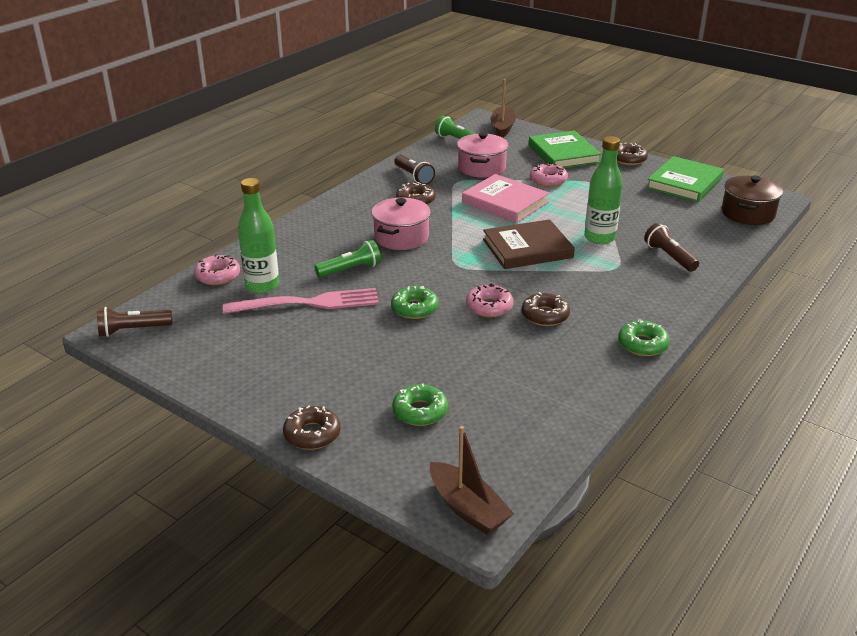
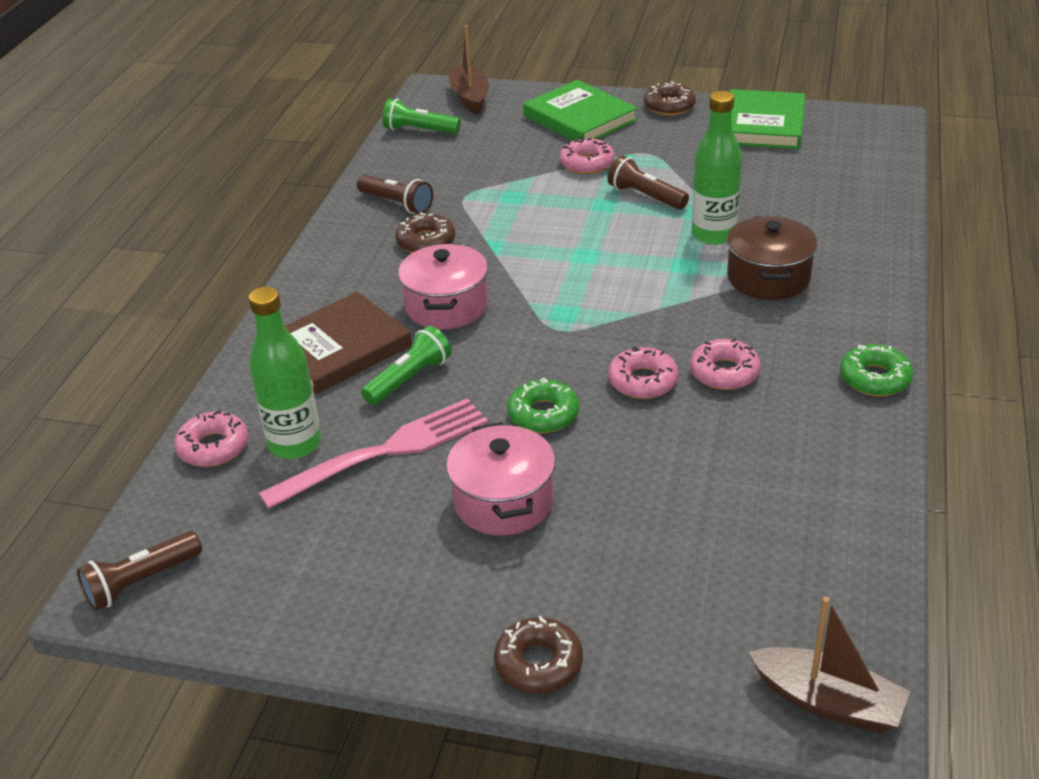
camera: 20 degrees left, 5 degrees up
green donut [392,383,448,426] -> none
pink pot [457,132,508,178] -> pink pot moved to [446,422,556,535]
pink book [462,174,550,223] -> none
brown book [483,219,575,269] -> brown book moved to [285,292,412,394]
brown donut [521,292,570,326] -> pink donut [690,338,761,390]
brown flashlight [644,223,699,272] -> brown flashlight moved to [607,155,689,210]
brown pot [722,175,783,225] -> brown pot moved to [727,216,817,300]

